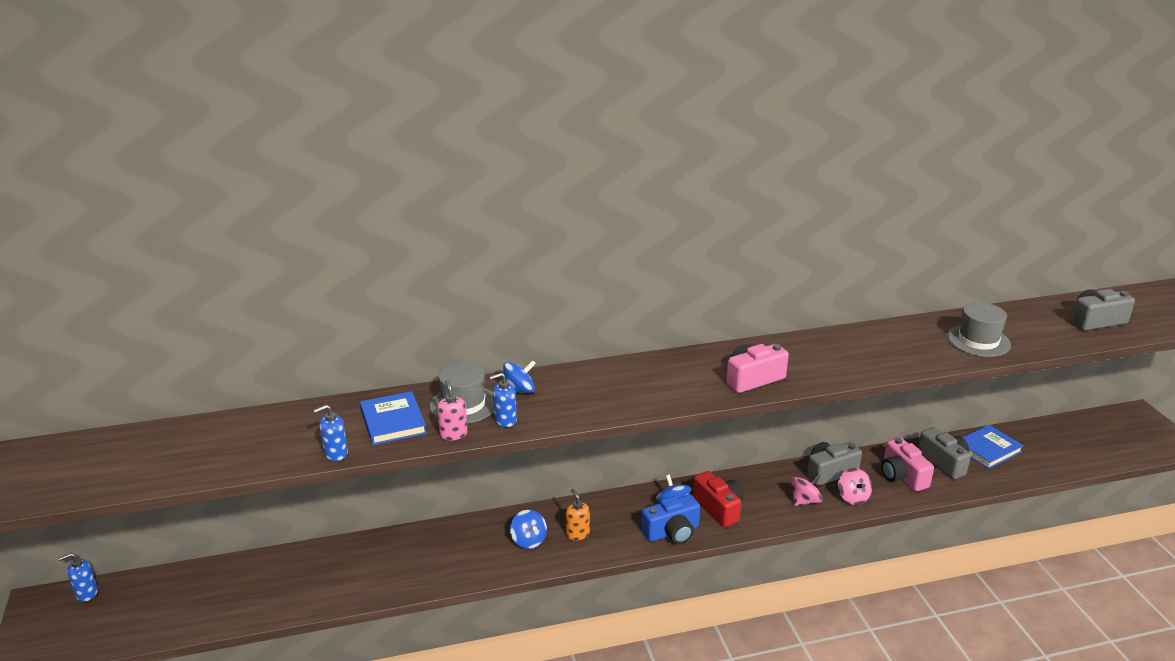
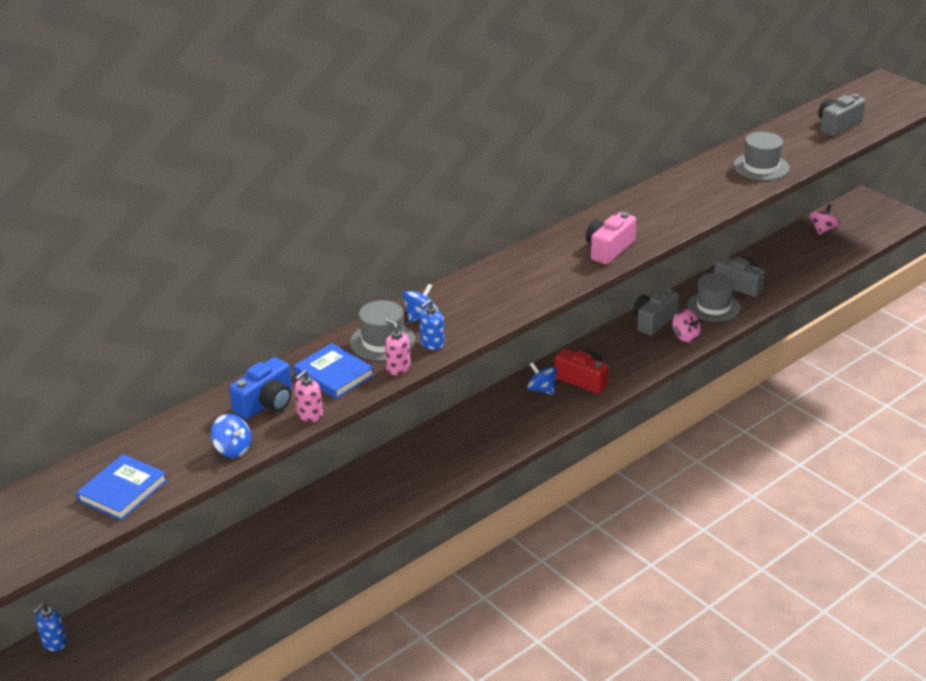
camera: 25 degrees left, 5 degrees up
blue soap dispenser [314,405,348,461] -> pink soap dispenser [294,370,323,422]
blue spinning top [510,509,547,549] -> blue spinning top moved to [211,414,251,458]
orange soap dispenser [566,489,590,541] -> none
blue camera [641,495,700,544] -> blue camera moved to [229,357,292,419]
pink spinning top [791,474,822,506] -> pink spinning top moved to [810,204,840,235]
pink camera [881,438,934,491] -> grey hat [687,273,741,322]
blue book [962,425,1024,469] -> blue book moved to [76,454,167,520]

